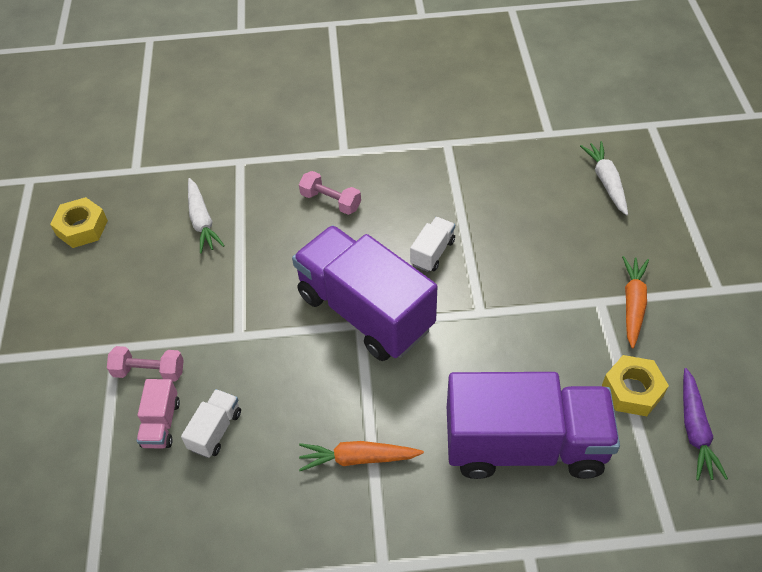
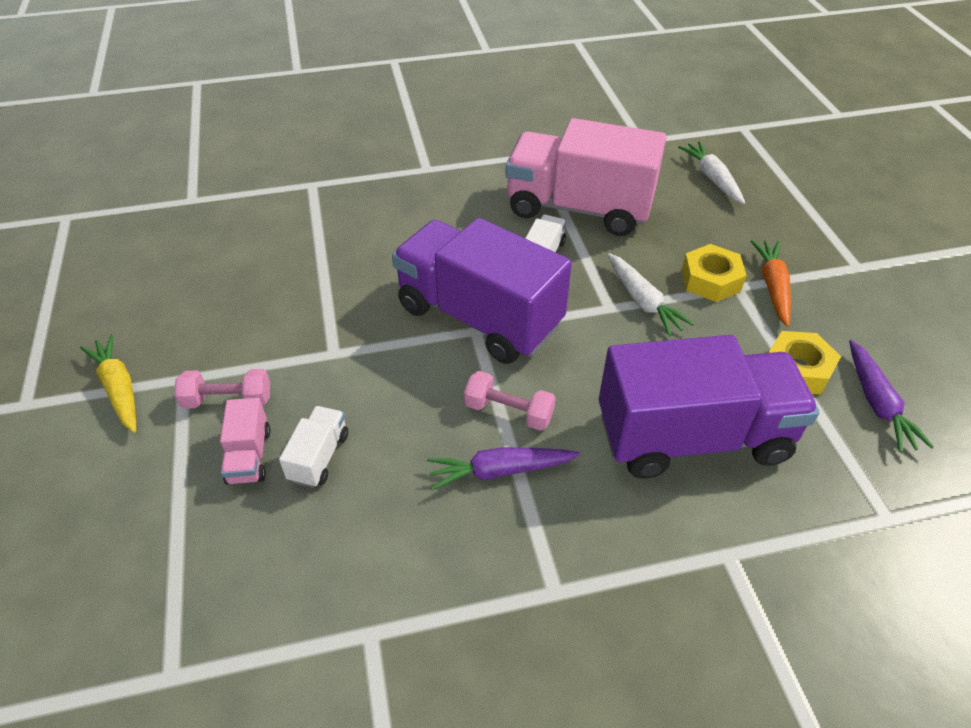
camera: 10 degrees left, 5 degrees down
yellow nut [50,197,108,248] -> yellow nut moved to [682,244,747,302]
white carrot [188,178,225,254] -> white carrot moved to [607,253,694,336]
pink dumbbell [299,171,361,215] -> pink dumbbell moved to [464,371,556,431]
orange carrot [299,441,424,471] -> purple carrot [427,447,580,490]
none -> yellow carrot [80,334,136,433]
none -> pink truck [505,118,667,236]

